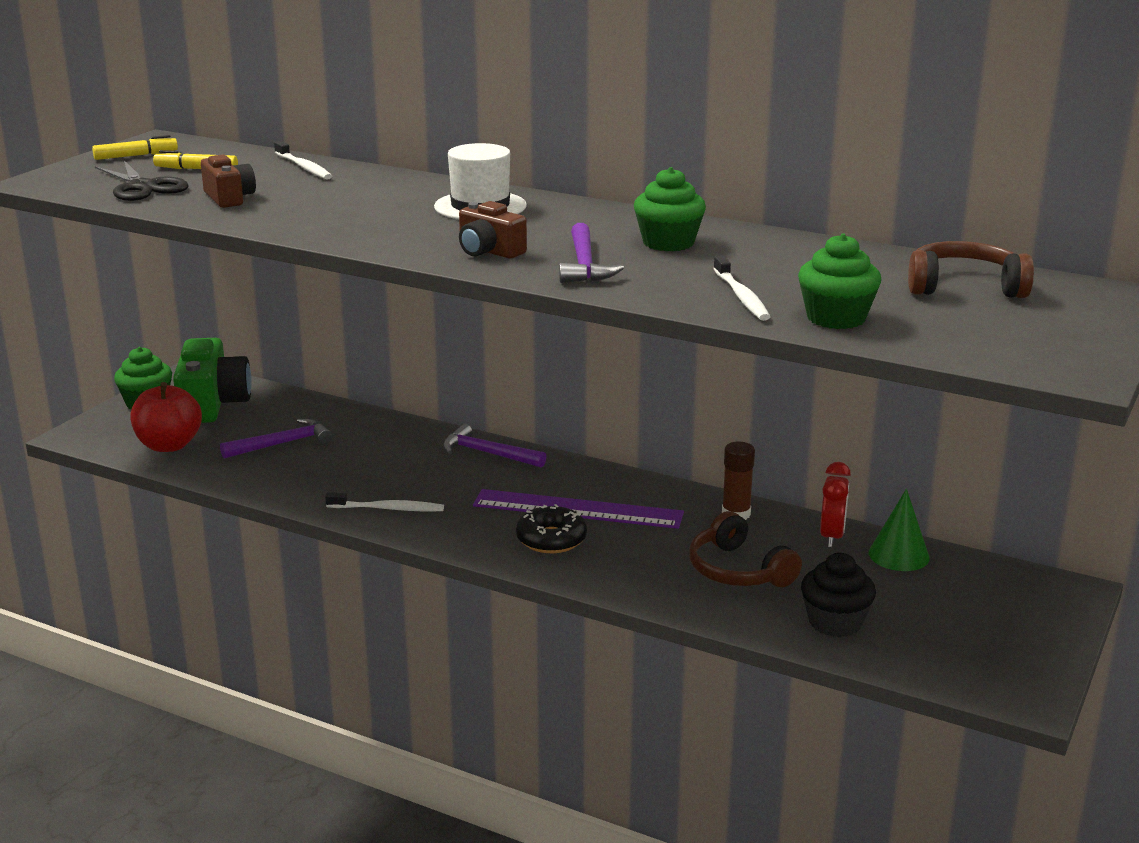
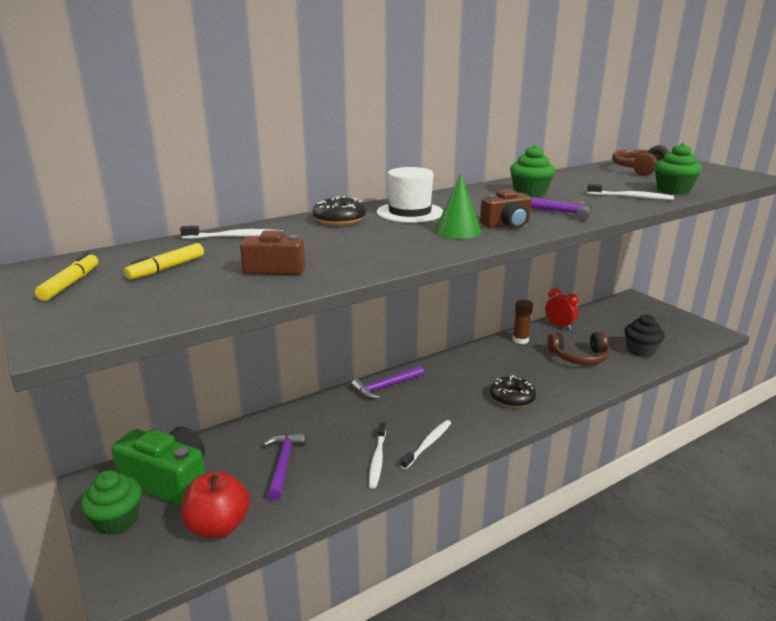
camera: 60 degrees left, 0 degrees up
black scissors [94,159,189,201] -> none
purple ruler [473,489,684,529] -> none
green cone [869,489,930,571] -> green cone moved to [435,173,481,239]
none -> black donut [313,196,366,225]
none -> white toothbrush [369,422,386,488]

